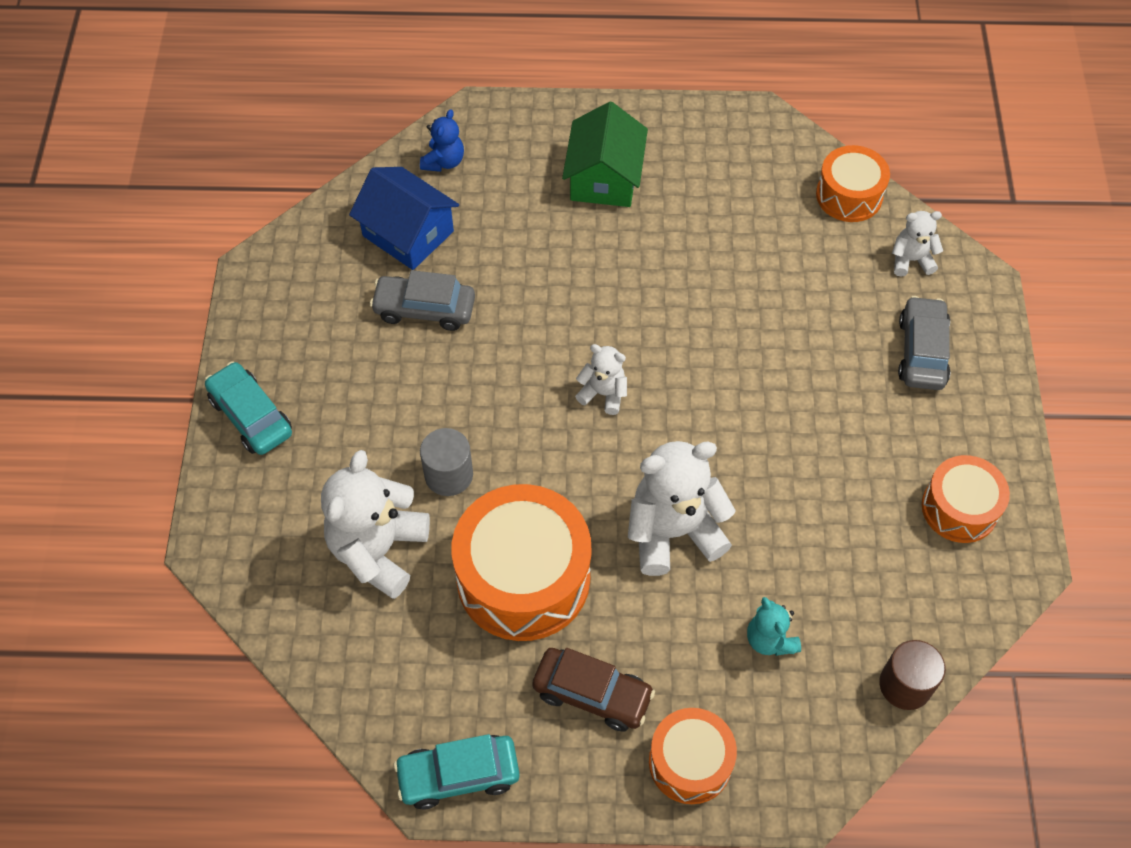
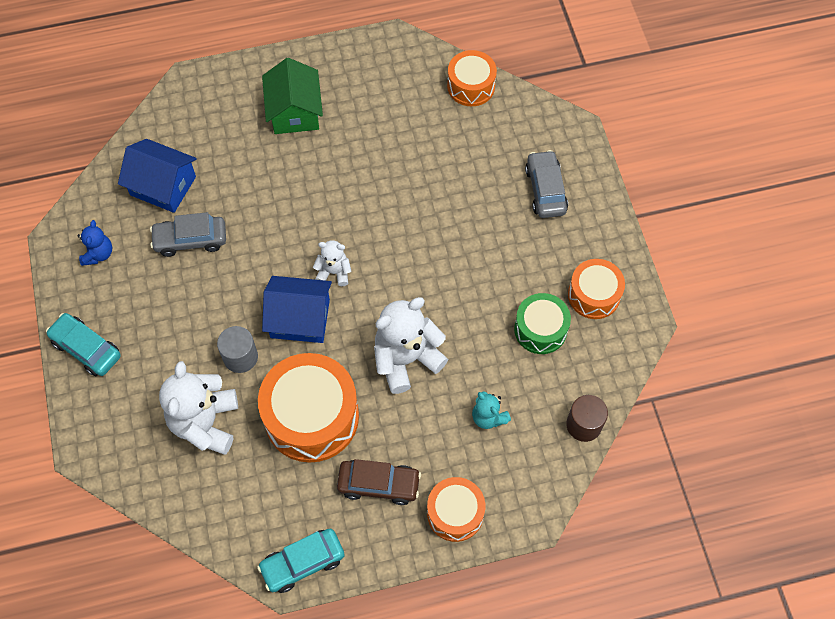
camera: 15 degrees left, 5 degrees up
blue teddy bear [420,109,464,172] -> blue teddy bear moved to [77,220,112,266]
white teddy bear [892,211,943,277] -> none
none -> blue house [262,276,332,343]
none -> green drum [514,293,571,354]

